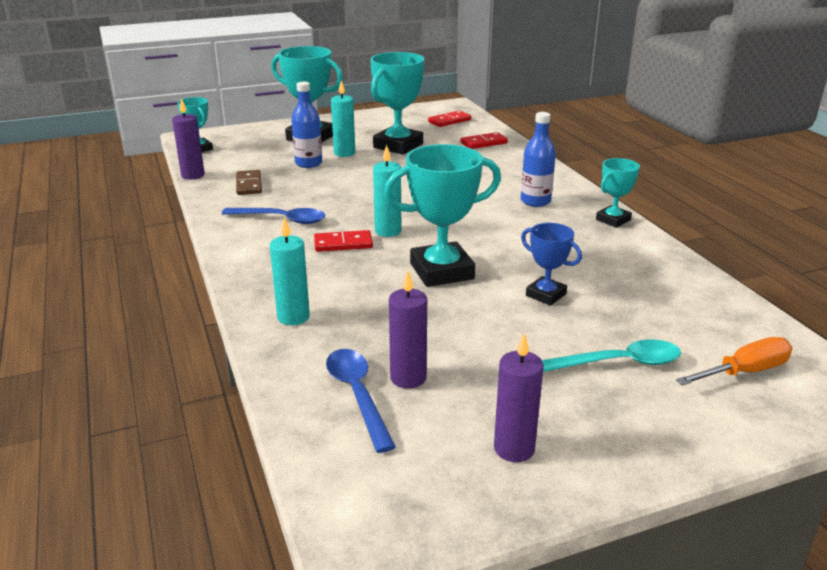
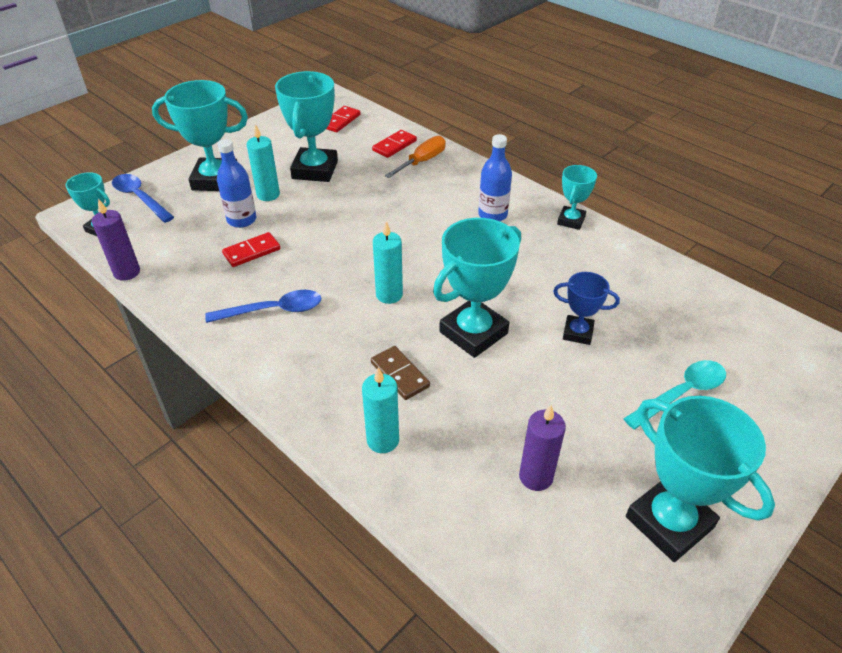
camera: 25 degrees left, 15 degrees up
brown domino [236,170,262,195] -> brown domino moved to [371,346,430,400]
red domino [314,230,373,252] -> red domino moved to [222,232,280,267]
blue spoon [326,349,396,453] -> blue spoon moved to [112,174,174,223]
purple candle [494,333,544,462] -> turquoise trophy [626,396,775,562]
orange screwdriver [676,337,792,386] -> orange screwdriver moved to [385,136,446,178]

